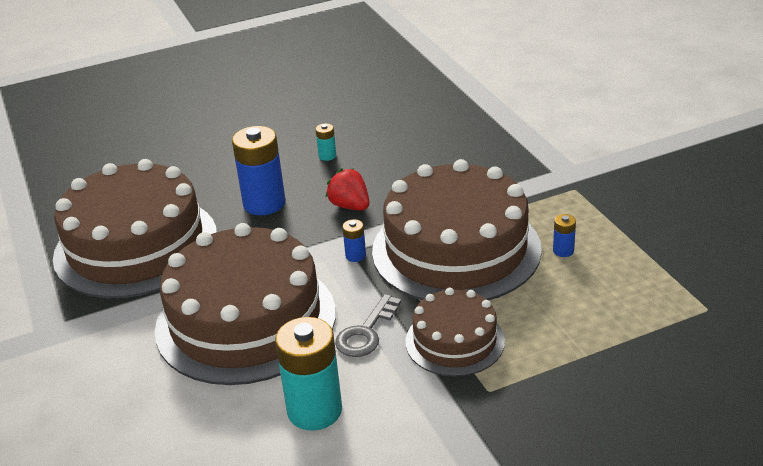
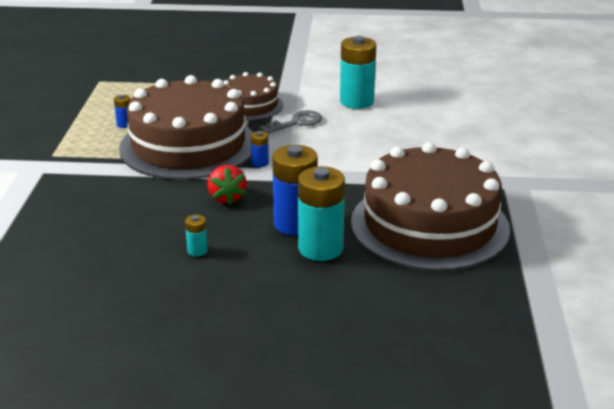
camera: 155 degrees left, 5 degrees down
brown cake [155,223,336,385] -> none
none -> turquoise battery [298,166,345,261]

